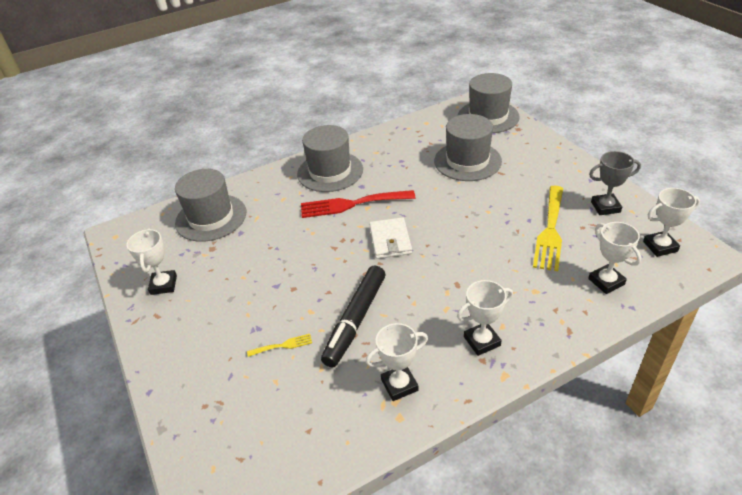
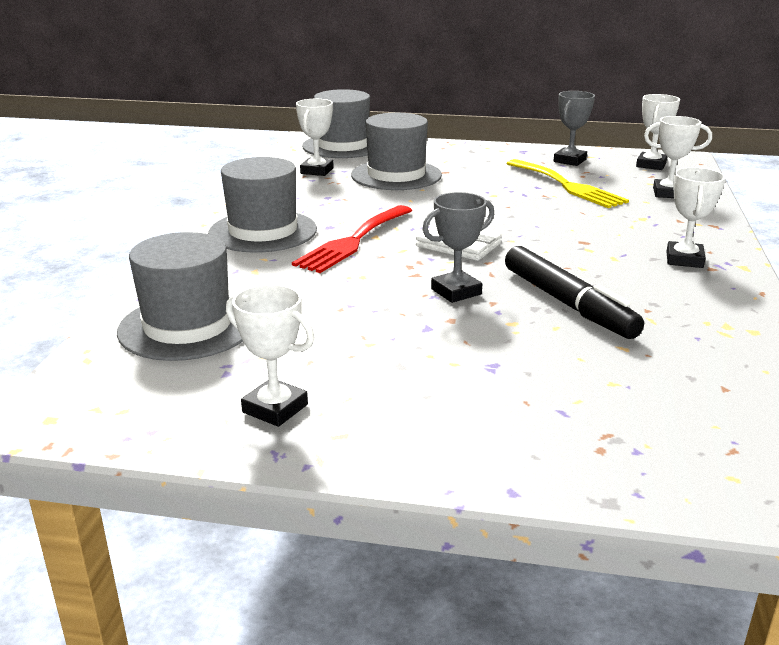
camera: 55 degrees left, 15 degrees down
yellow fork [247,334,312,357] -> none
white trophy [366,323,428,401] -> white trophy moved to [296,99,334,176]
none -> grey trophy [422,192,494,303]

